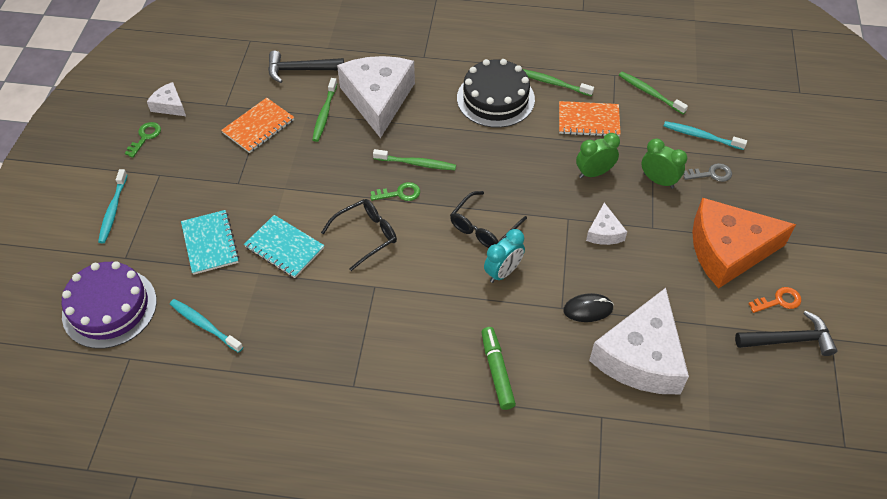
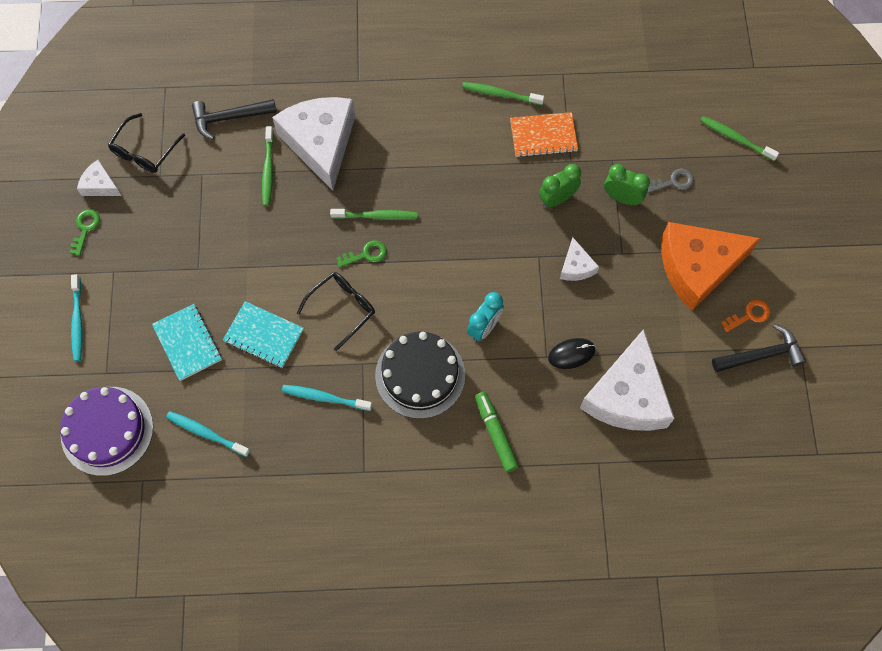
camera: 10 degrees left, 15 degrees up
orange notebook [221,98,294,153] -> none
black glasses [450,191,527,248] -> black glasses moved to [108,113,185,173]
black cake [457,59,535,128] -> black cake moved to [375,332,465,419]
green toothbrush [619,72,688,114] -> green toothbrush moved to [700,116,779,161]
turquoise toothbrush [664,121,747,150] -> turquoise toothbrush moved to [282,385,372,411]

